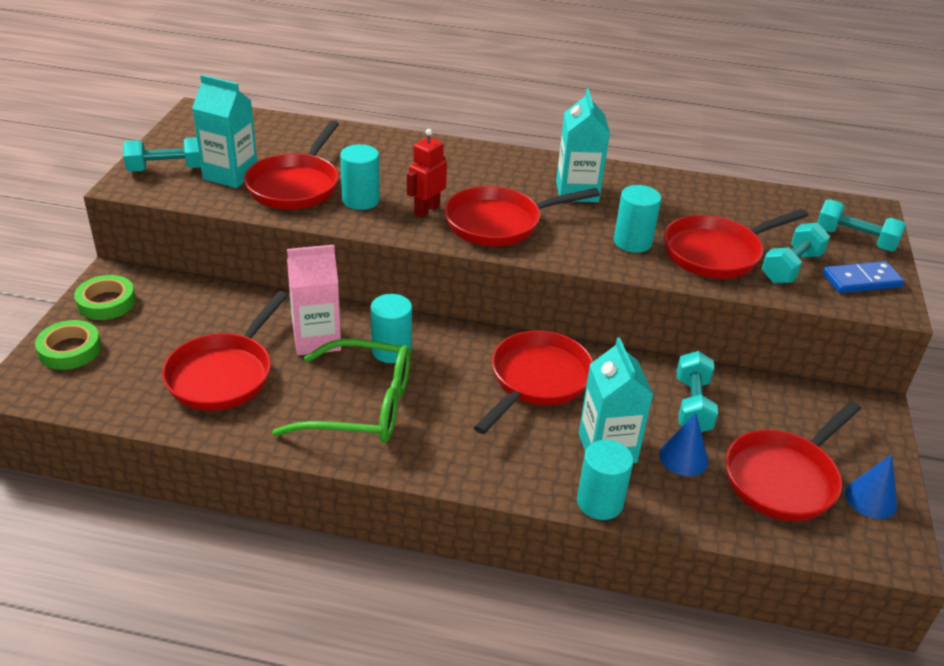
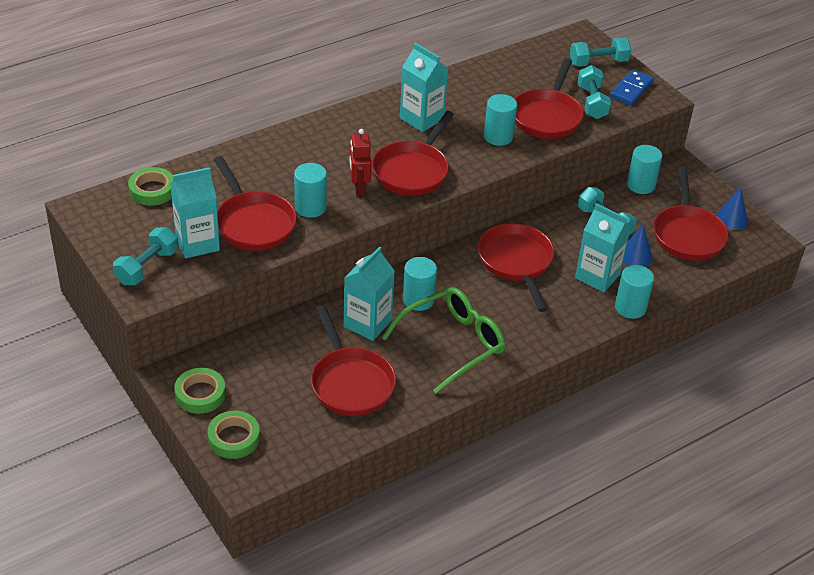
camera: 45 degrees left, 5 degrees up
pink carton [287,245,341,356] -> turquoise carton [344,247,395,341]
none -> green tape [128,167,173,206]
none -> turquoise cylinder [627,145,662,194]

